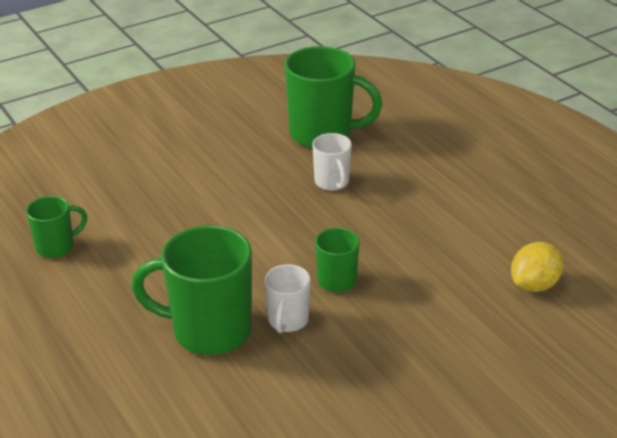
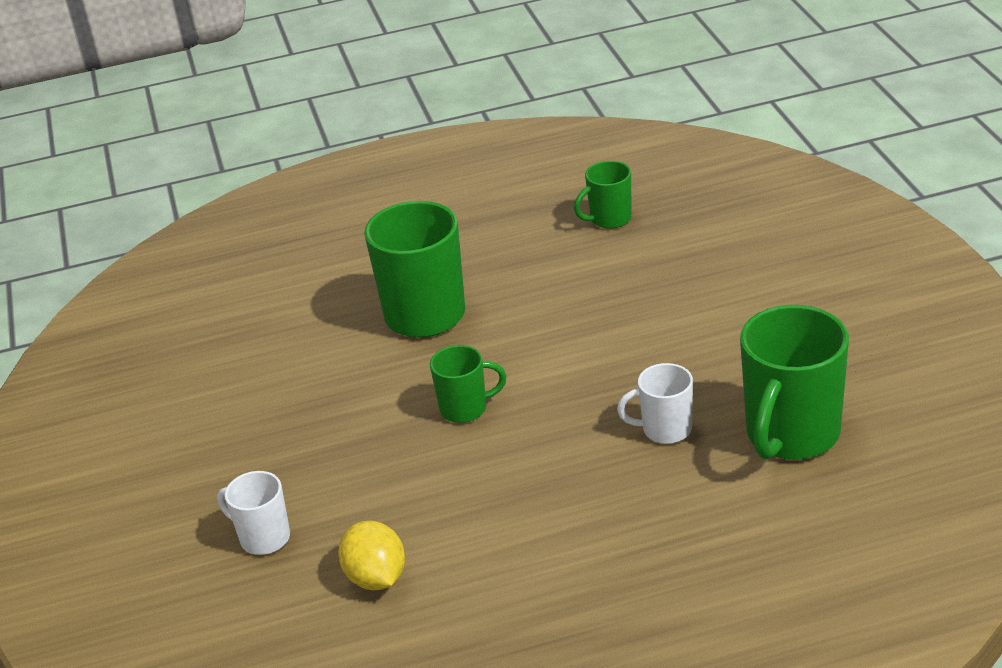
camera: 110 degrees right, 0 degrees up
green mug [26,196,87,258] -> green mug turned 75 degrees clockwise [574,161,632,229]
white mug [264,264,311,333] -> white mug moved to [217,471,290,555]

